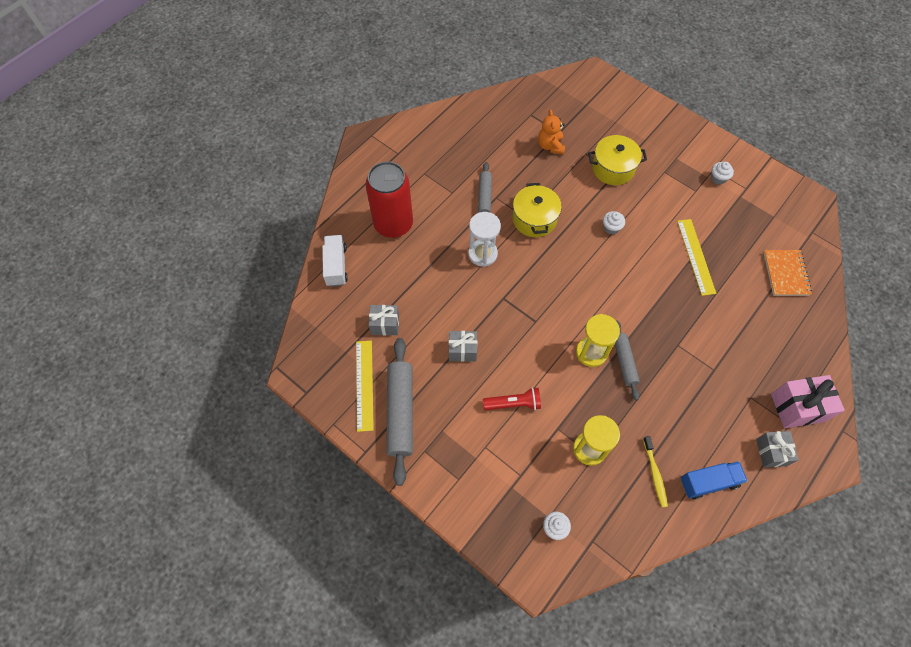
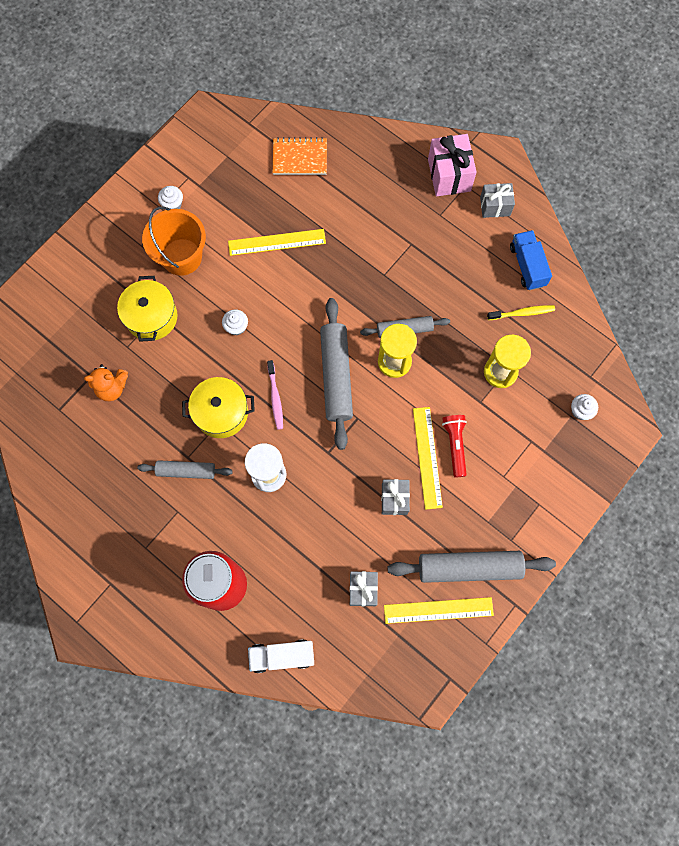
camera: 90 degrees left, 10 degrees up
none -> orange bucket [142,207,206,276]
none -> pink toothbrush [267,360,283,430]
none -> grey rolling pin [320,298,353,450]
none -> yellow ruler [413,407,443,510]

